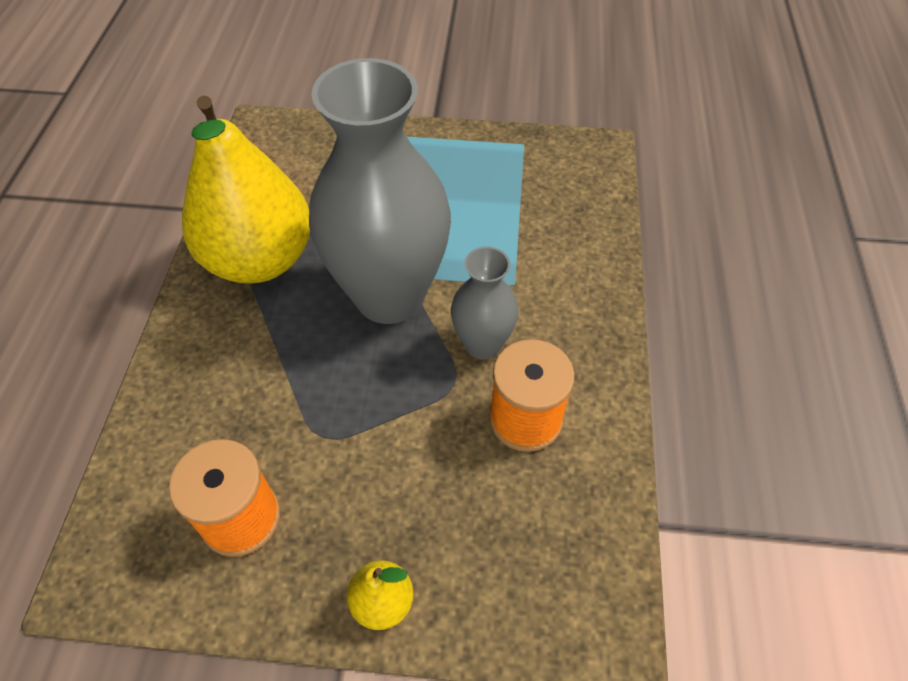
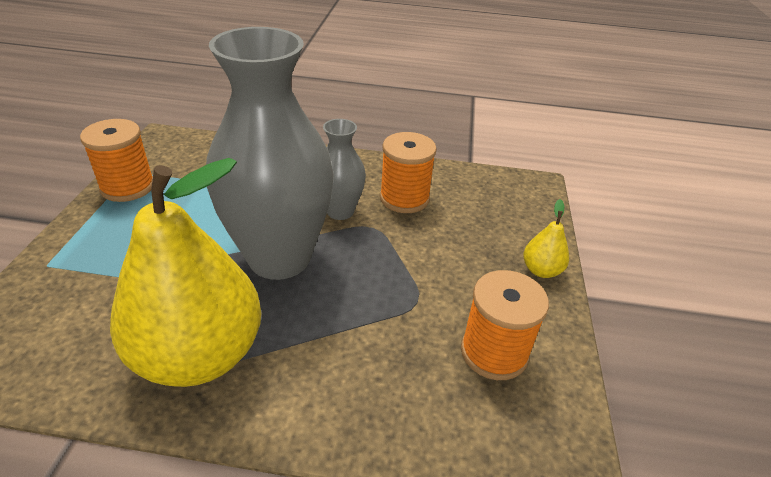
camera: 90 degrees left, 15 degrees down
none -> orange spool [80,119,153,202]

